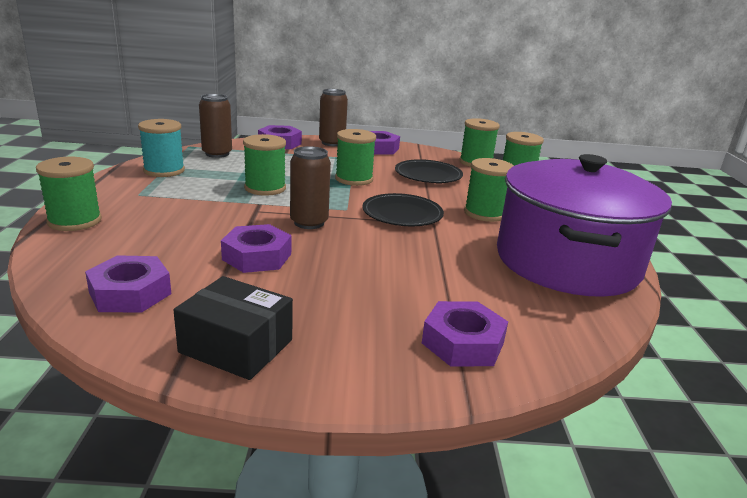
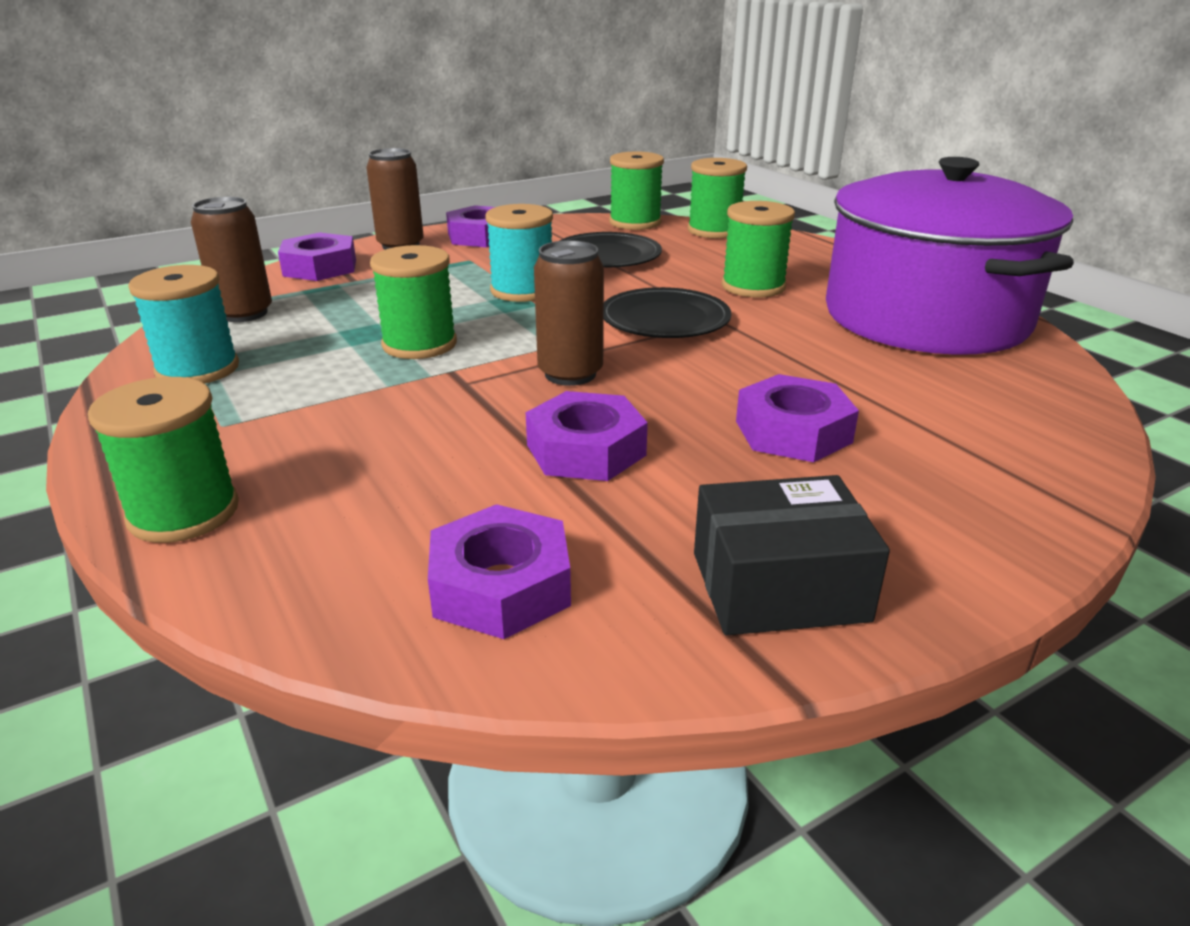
camera: 30 degrees left, 5 degrees up
green spool [335,129,376,186] -> turquoise spool [485,204,553,302]
purple nut [422,301,508,367] -> purple nut moved to [736,374,859,462]

